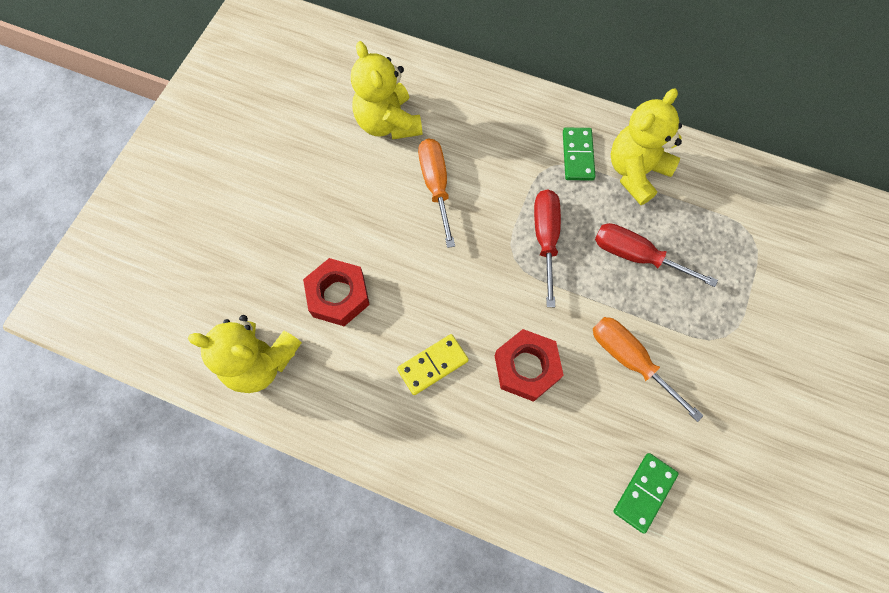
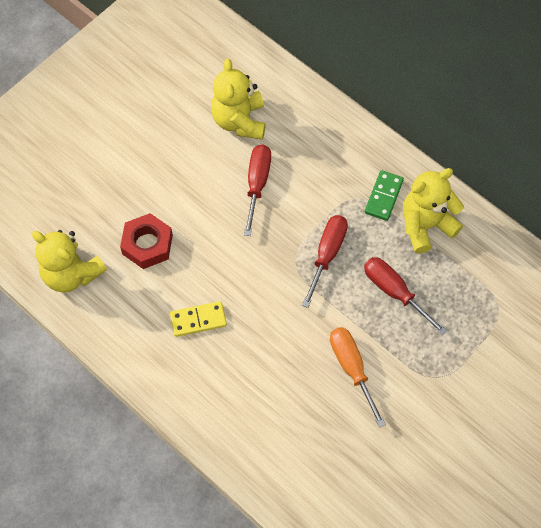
camera: 20 degrees right, 5 degrees down
orange screwdriver [418,138,455,248] -> red screwdriver [244,145,271,236]
red nut [495,329,564,402] -> none
green domino [613,453,679,533] -> none

